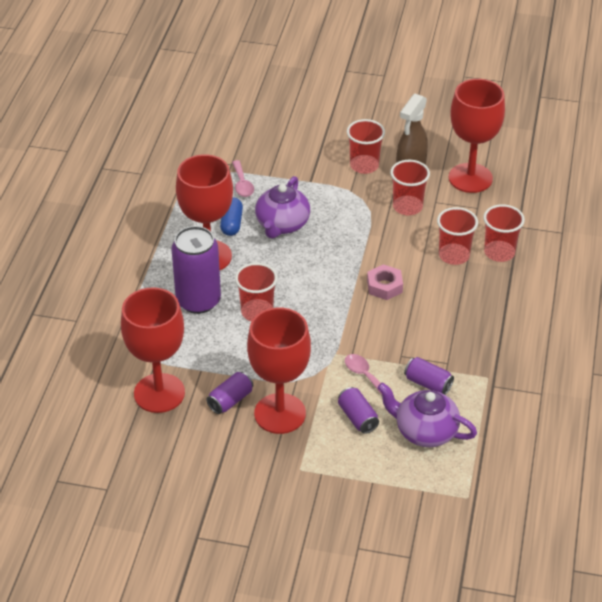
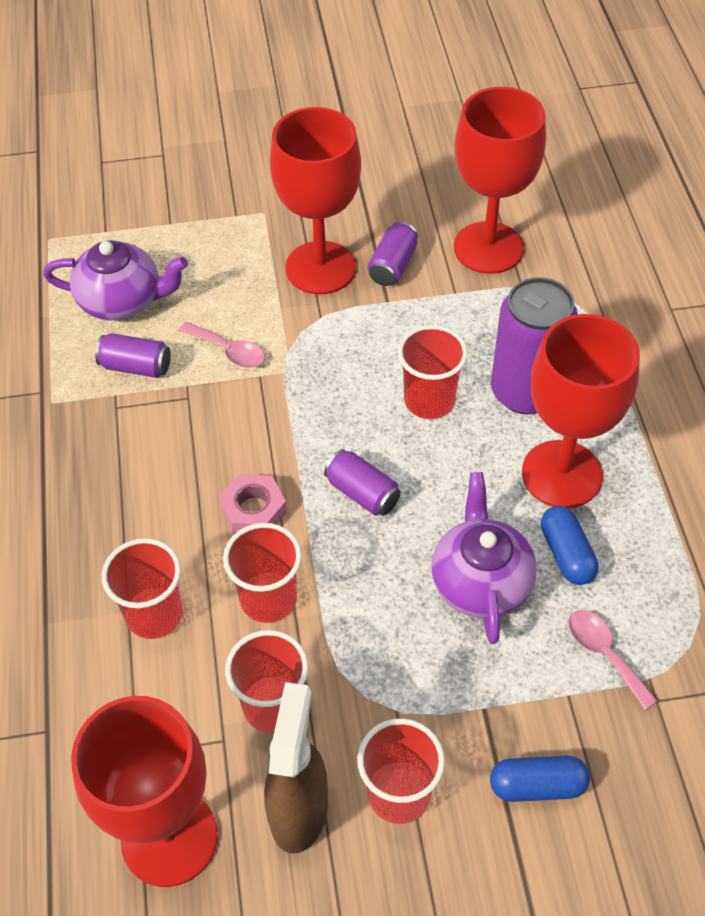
camera: 160 degrees right, 10 degrees up
purple can [338,387,379,434] -> purple can moved to [324,449,401,516]
red cup [483,204,525,262] -> red cup moved to [223,523,302,623]
none -> blue capsule [490,756,590,802]

